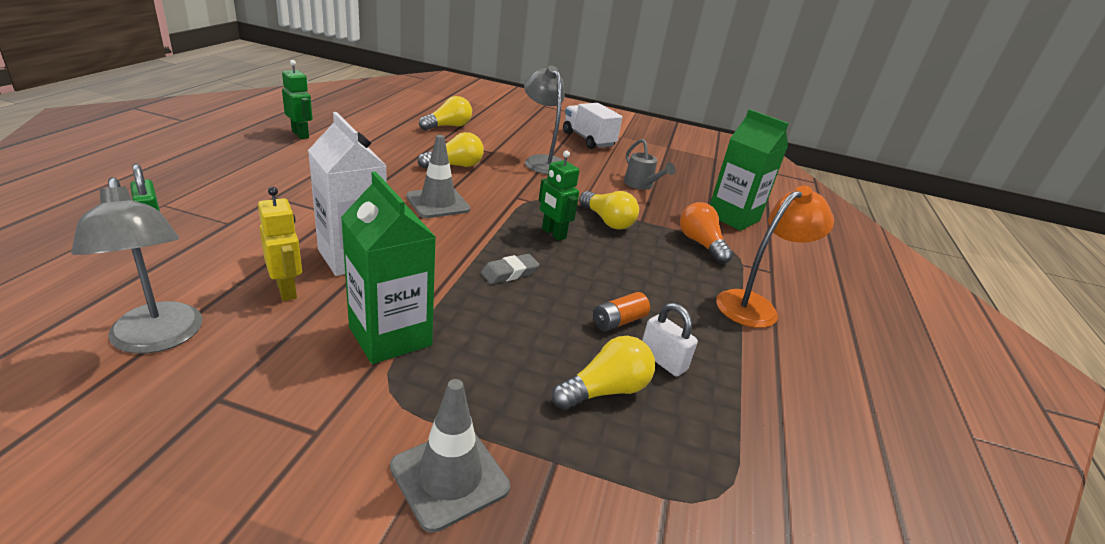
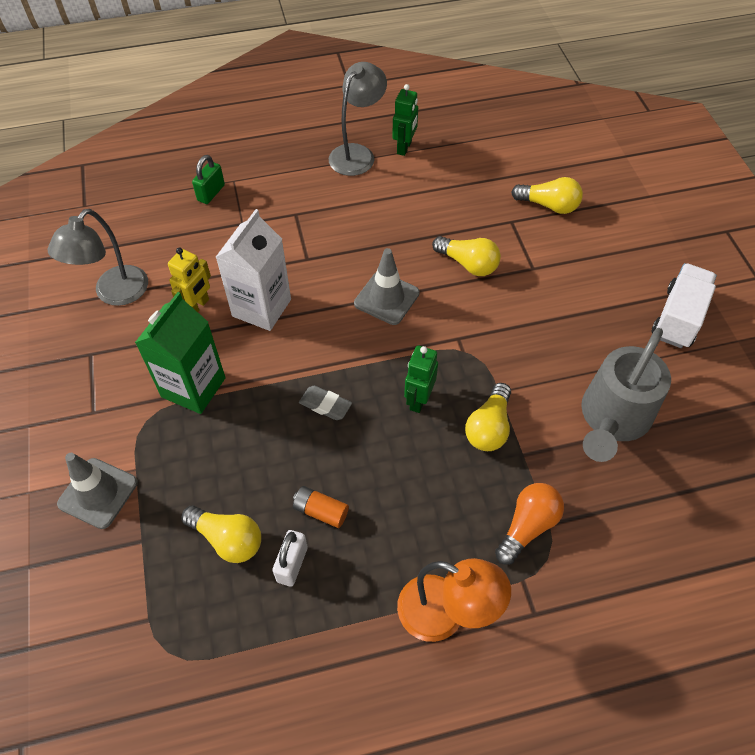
camera: 65 degrees right, 25 degrees up
grey lamp [524,65,565,174] -> grey lamp moved to [329,62,387,176]
grey watering can [624,139,676,190] -> grey watering can [581,328,671,462], size x1.87
green carton [710,109,789,231] -> none

